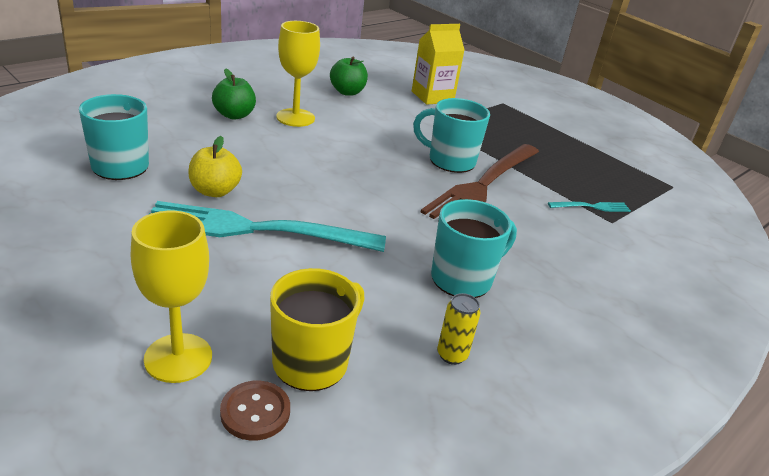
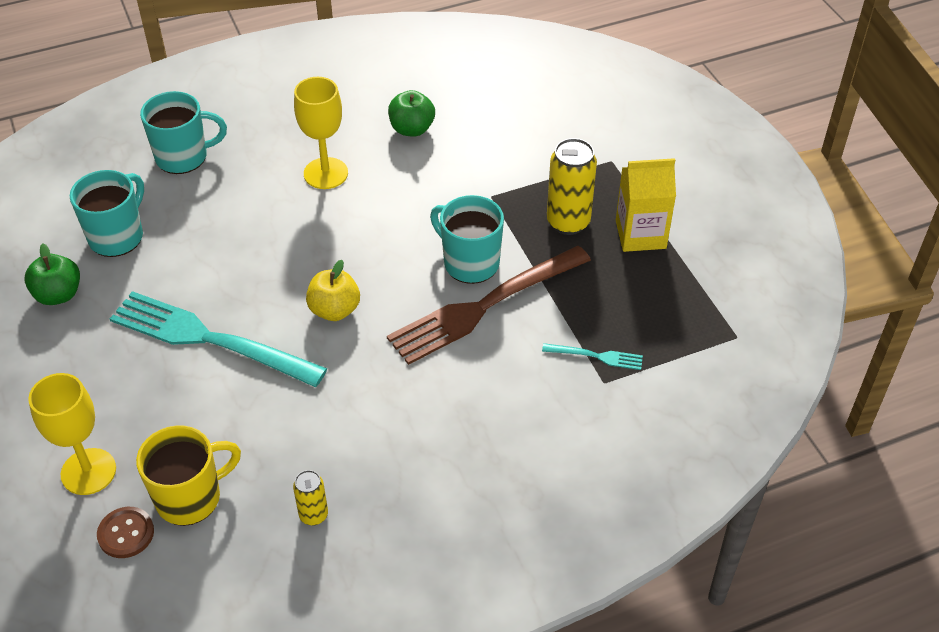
camera: 25 degrees right, 15 degrees up
yellow apple [188,136,242,197] -> yellow apple moved to [306,260,360,321]
green apple [212,69,256,120] -> green apple moved to [24,244,80,305]
yellow carton [412,24,464,105] -> yellow carton moved to [616,158,676,252]
turquoise mug [431,199,517,298] -> turquoise mug moved to [140,91,227,174]
none -> yellow can [547,138,597,235]

